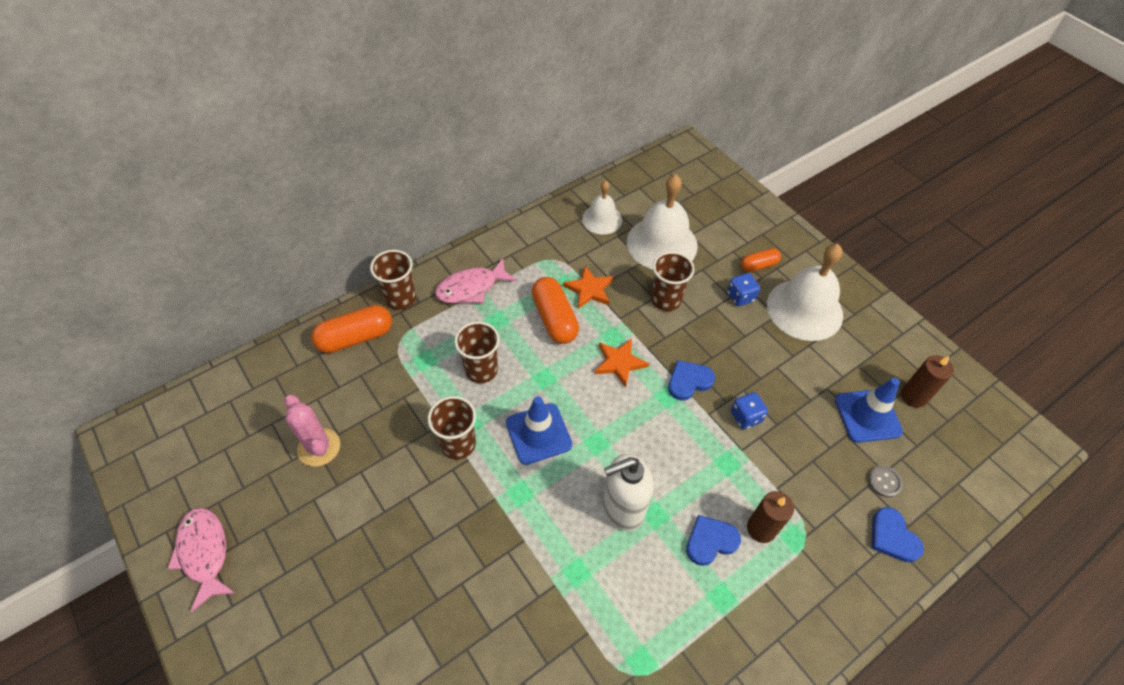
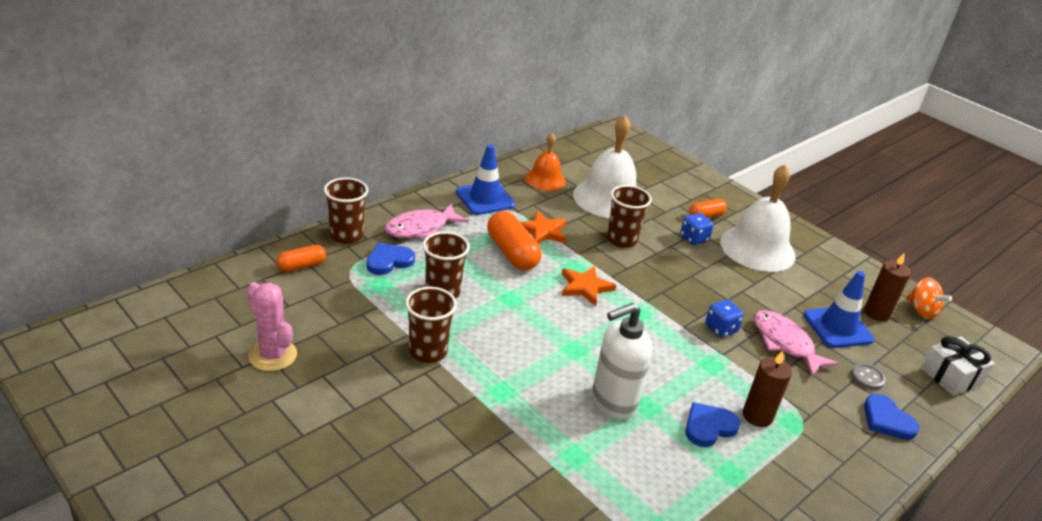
camera: 10 degrees left, 20 degrees down
pink fish [167,508,235,612] -> pink fish moved to [754,310,839,377]
orange capsule [311,305,392,353] -> orange capsule [277,245,326,272], size x0.58
blue traffic cone [506,396,572,465] -> blue traffic cone moved to [456,144,515,215]
white bell [582,181,622,235] -> orange bell [525,133,566,191]
blue heart [668,360,715,401] -> blue heart moved to [366,243,415,275]
none -> orange spinning top [906,277,952,319]
none -> white gift [921,336,995,396]

